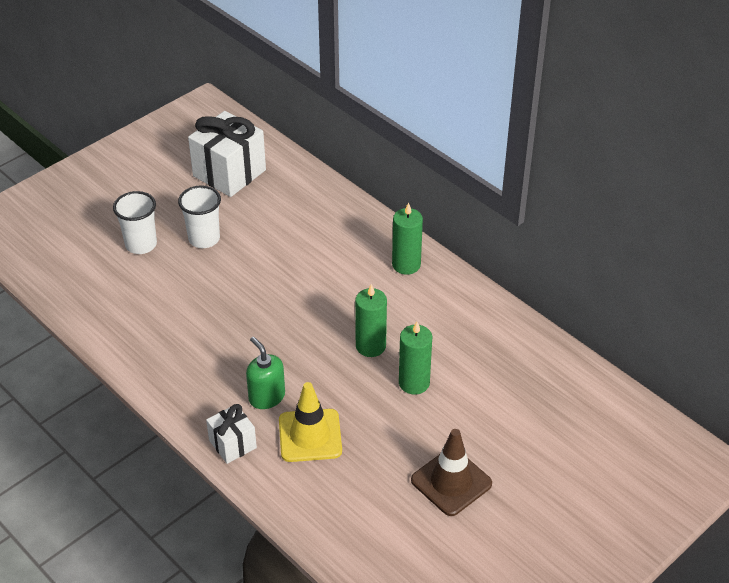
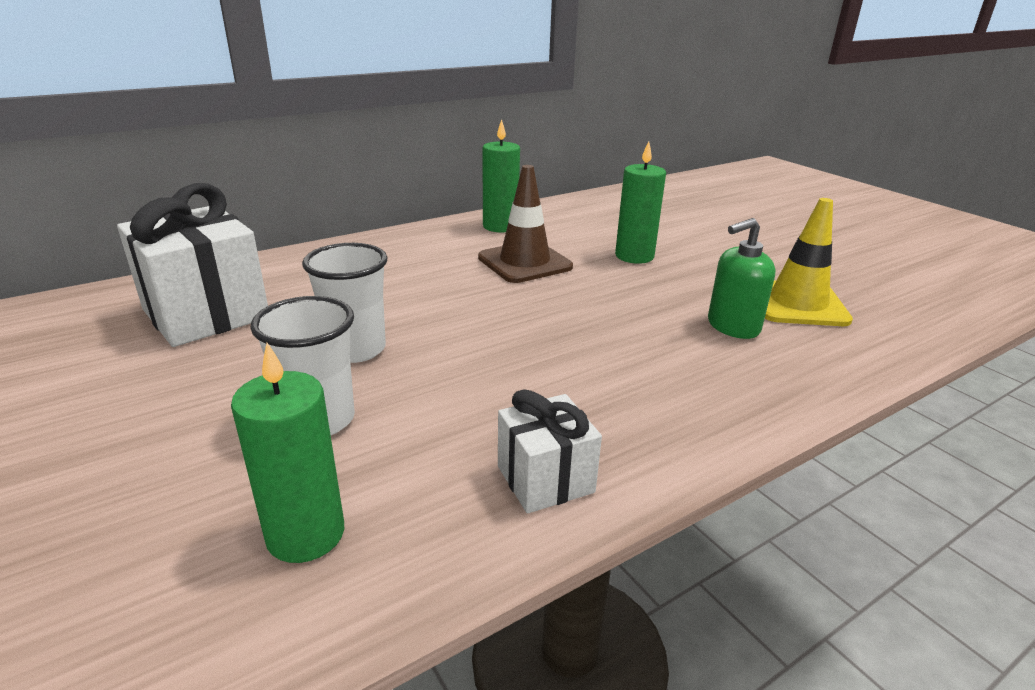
camera: 80 degrees left, 15 degrees down
white gift [206,404,257,464] -> white gift moved to [498,389,602,513]
green candle [399,321,432,395] -> green candle moved to [231,343,344,563]
brown traffic cone [411,429,492,516] -> brown traffic cone moved to [478,165,573,283]

